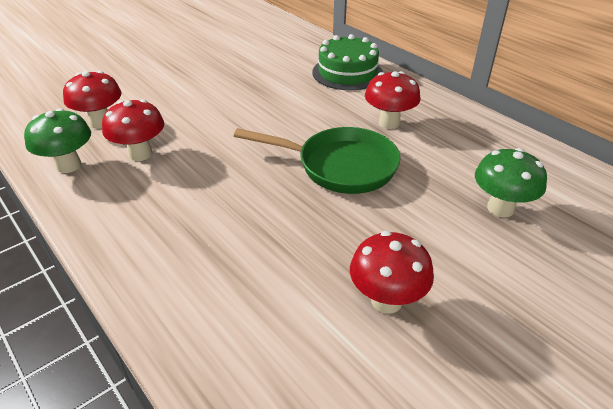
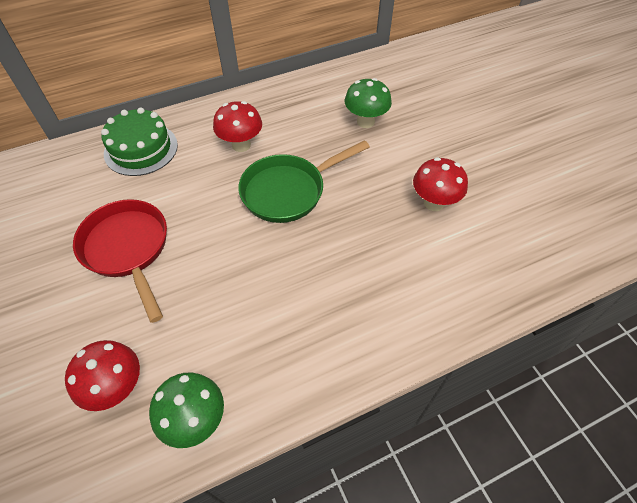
camera: 75 degrees left, 15 degrees up
red mushroom [102,99,164,161] -> none
green pan [234,127,400,194] -> green pan turned 150 degrees counterclockwise [238,140,370,223]
none -> red pan [73,199,167,323]

